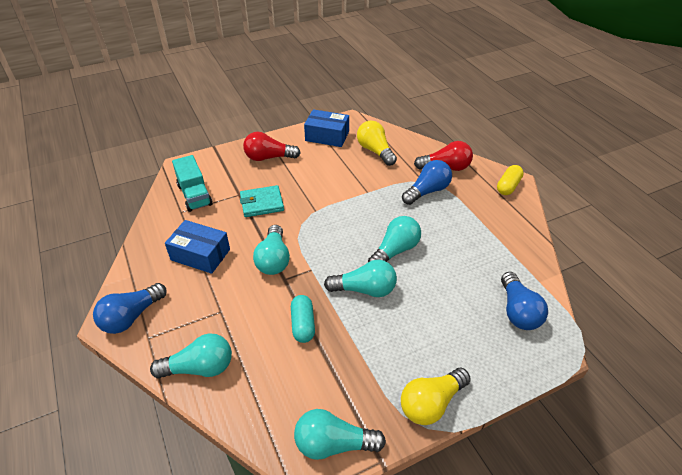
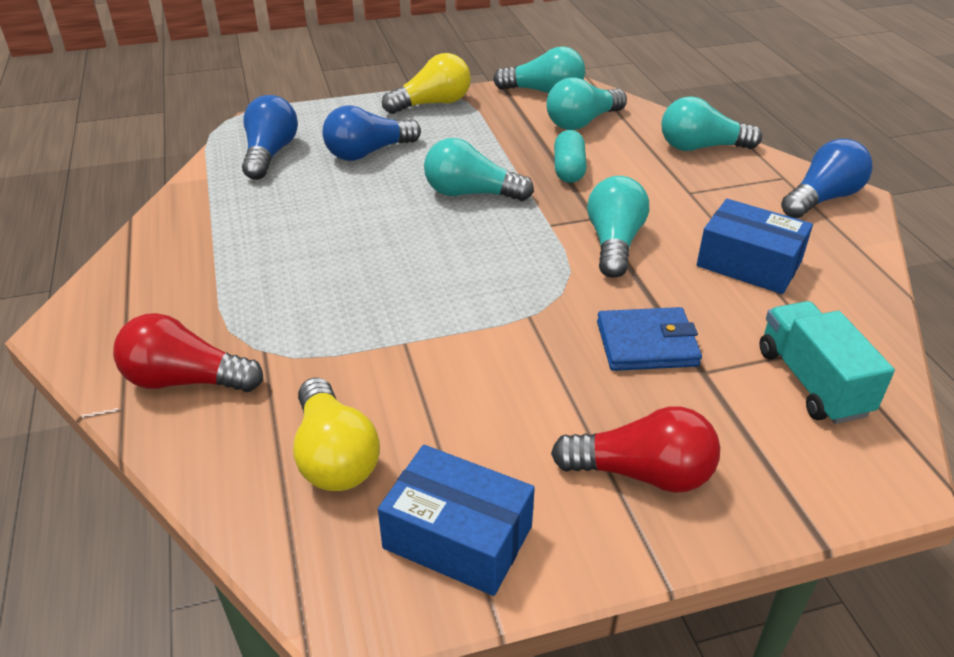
camera: 170 degrees left, 5 degrees down
turquoise wallet [240,185,284,217] -> blue wallet [597,307,702,371]
turquoise light bulb [368,216,421,262] -> turquoise light bulb moved to [546,77,627,130]
blue light bulb [402,160,452,205] -> blue light bulb moved to [322,105,421,161]
yellow capsule [497,165,524,195] -> none

